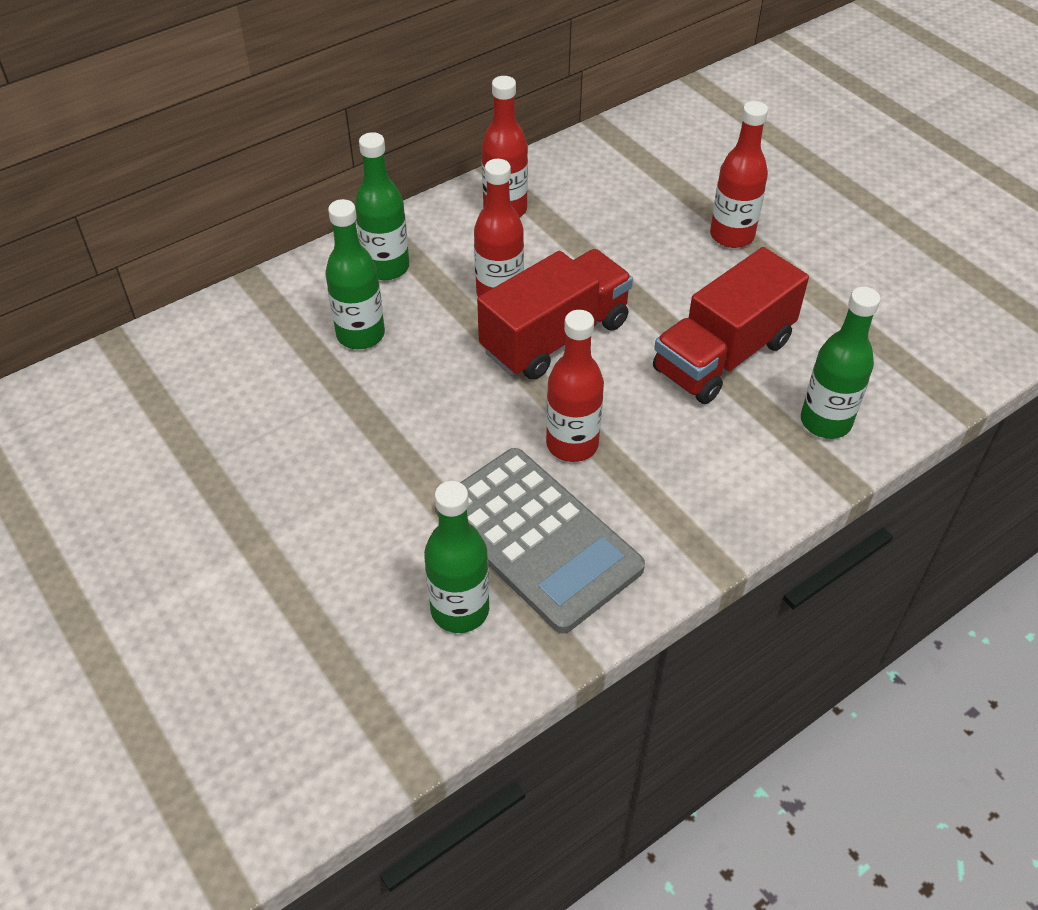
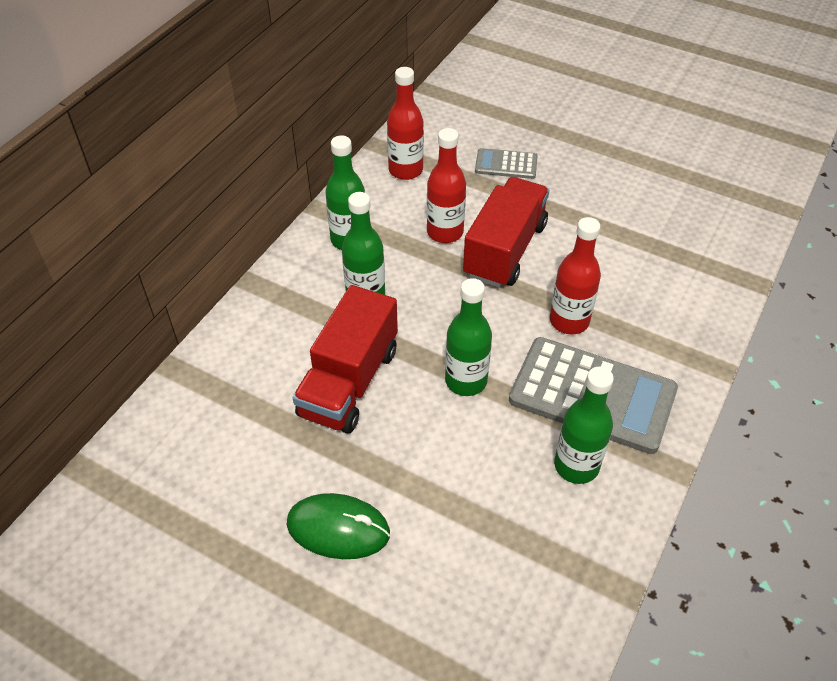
camera: 25 degrees left, 0 degrees up
red truck [653,247,809,404] -> red truck moved to [293,285,398,433]
red bottle [710,101,768,248] -> none
green bottle [801,287,881,439] -> green bottle moved to [445,278,492,396]
none -> green mouse [287,493,390,559]
none -> grey calculator [475,148,538,179]

